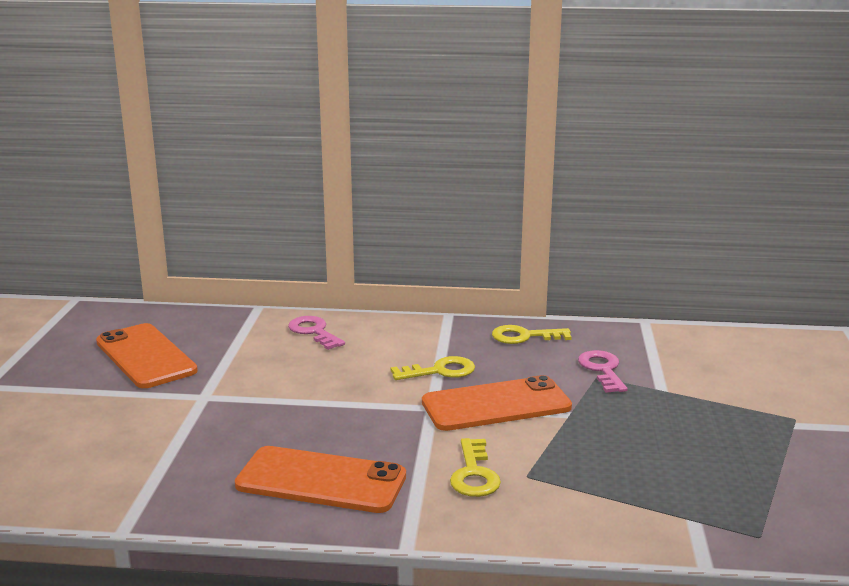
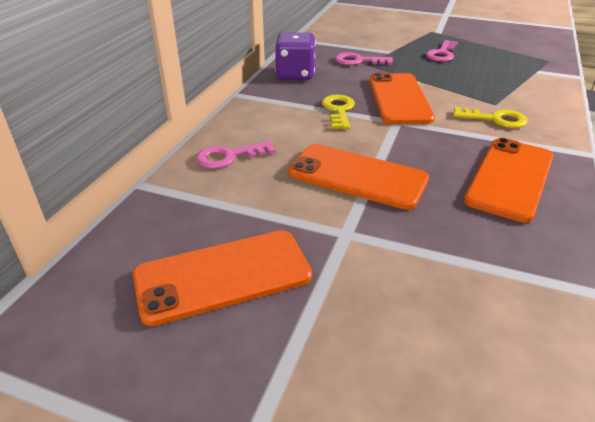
camera: 75 degrees left, 15 degrees up
yellow key [492,325,572,344] -> purple dice [275,32,316,80]
none -> orange phone [288,144,429,210]
none -> pink key [426,40,458,62]

